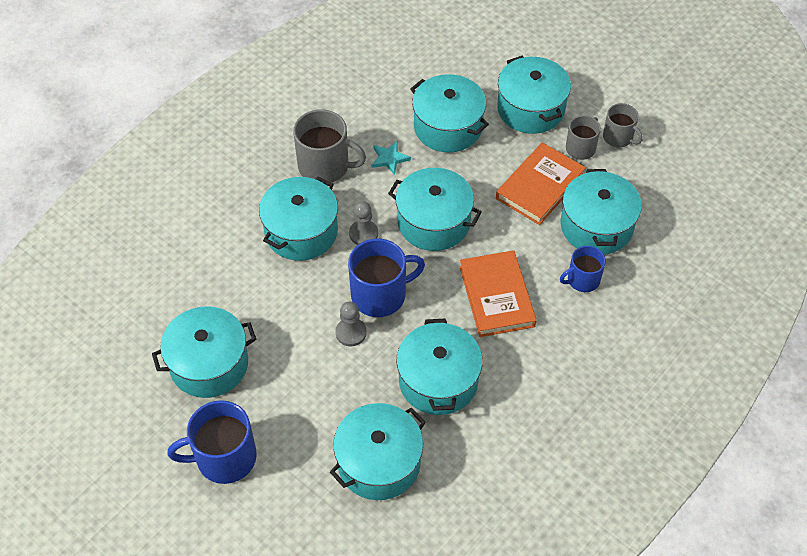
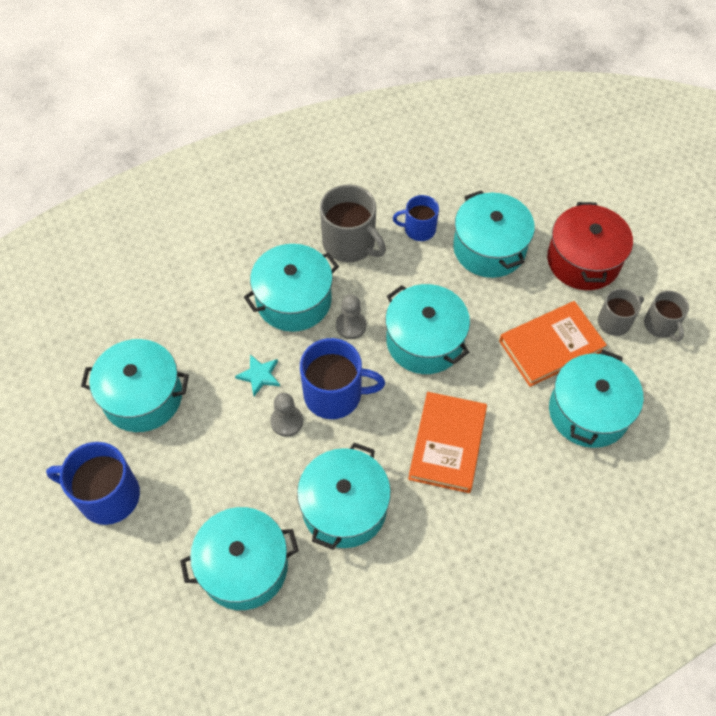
camera: 25 degrees right, 5 degrees up
turquoise star [371,141,411,175] -> turquoise star moved to [235,354,280,396]
turquoise pot [497,56,571,134] -> red pot [547,202,633,290]
blue mug [560,246,606,292] -> blue mug moved to [393,195,439,241]

